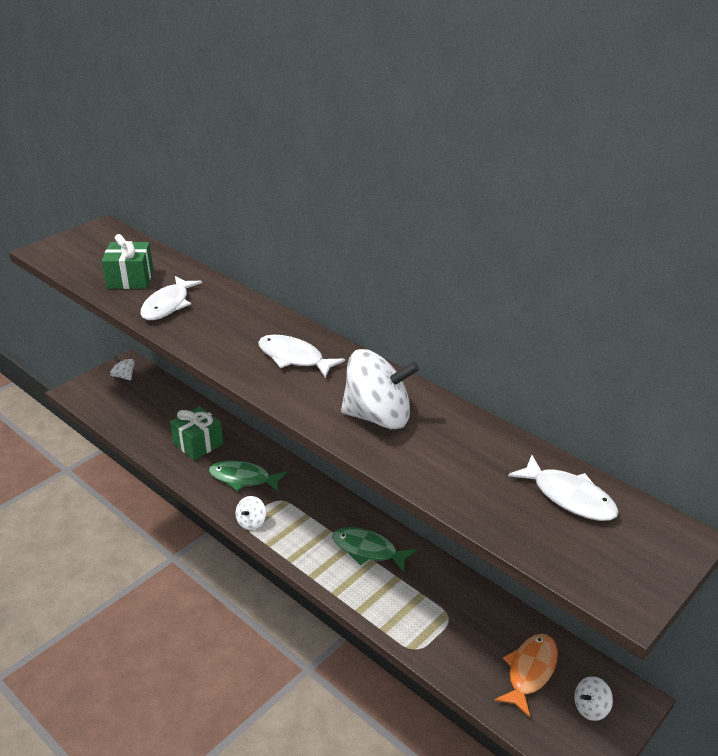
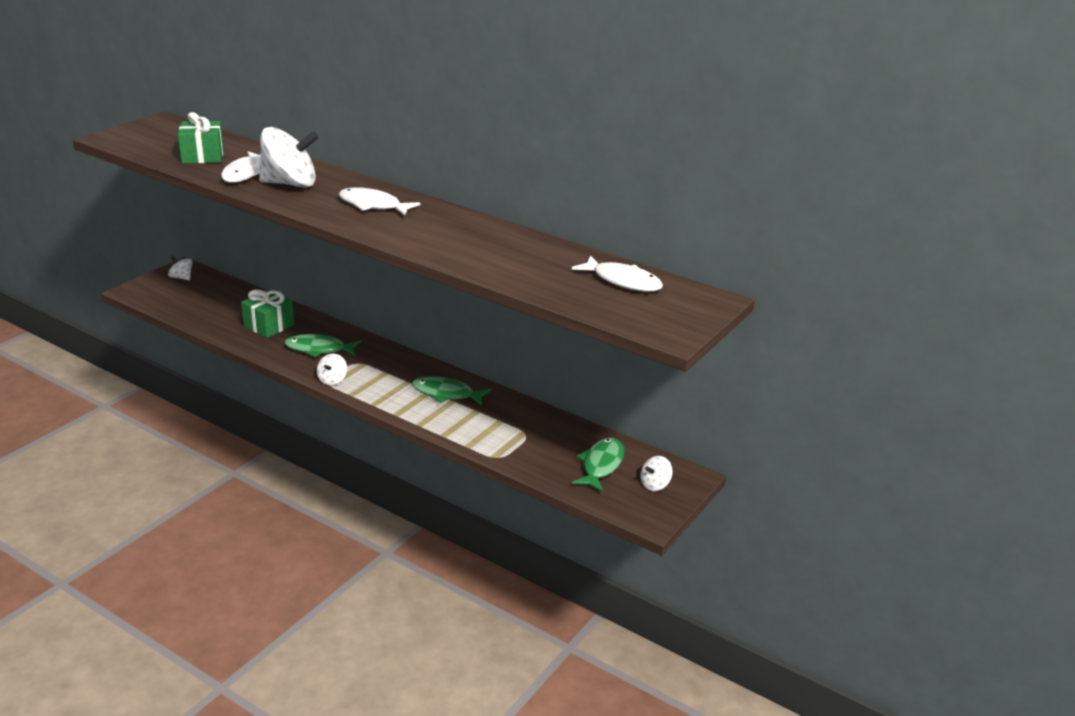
camera: 10 degrees left, 5 degrees down
white spinning top [341,349,419,429] -> white spinning top moved to [259,127,319,188]
orange fish [494,634,558,717] -> green fish [572,438,624,492]

